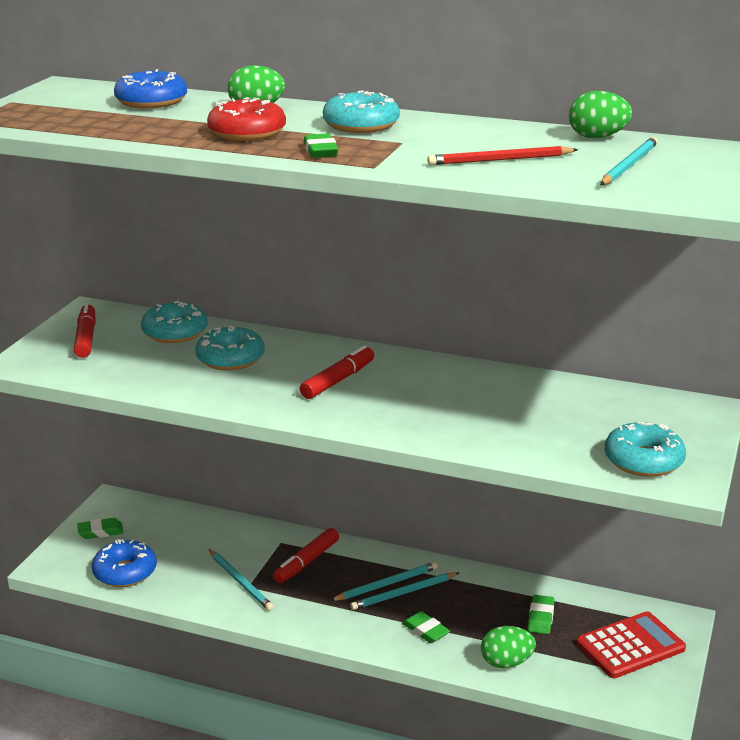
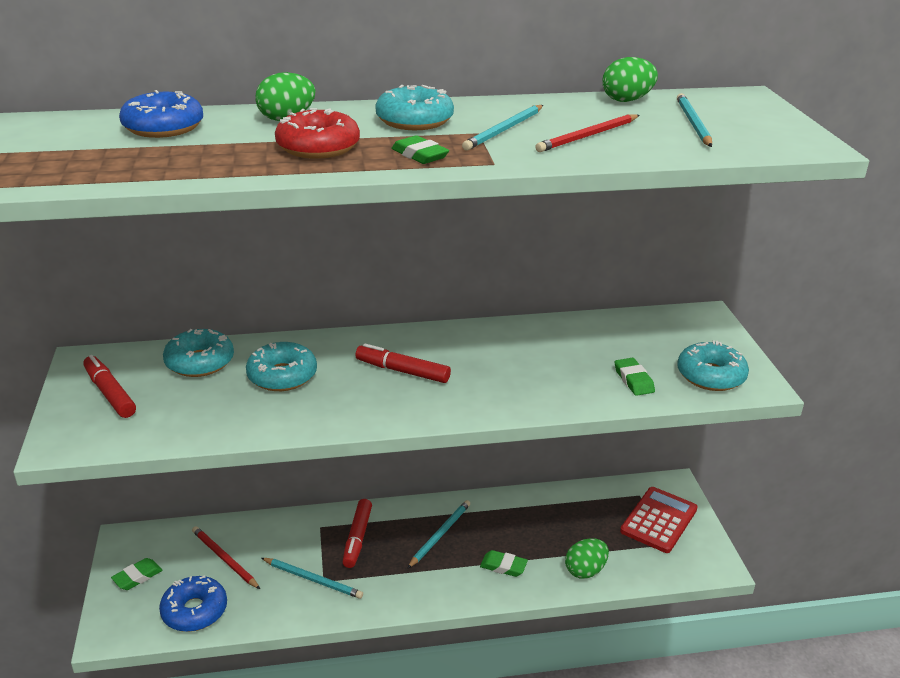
camera: 30 degrees left, 5 degrees up
red marker [300,345,374,399] -> red marker turned 75 degrees counterclockwise [355,343,451,383]
turquoise pencil [350,572,459,610] -> turquoise pencil moved to [462,105,543,151]
green eraser [528,595,555,634] -> green eraser moved to [615,358,655,396]
none -> red pencil [192,526,260,589]

